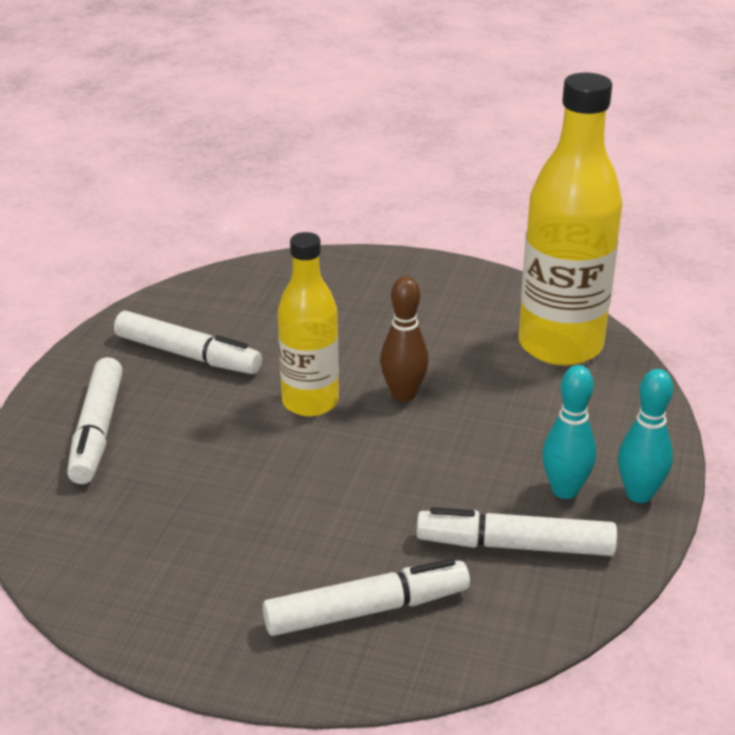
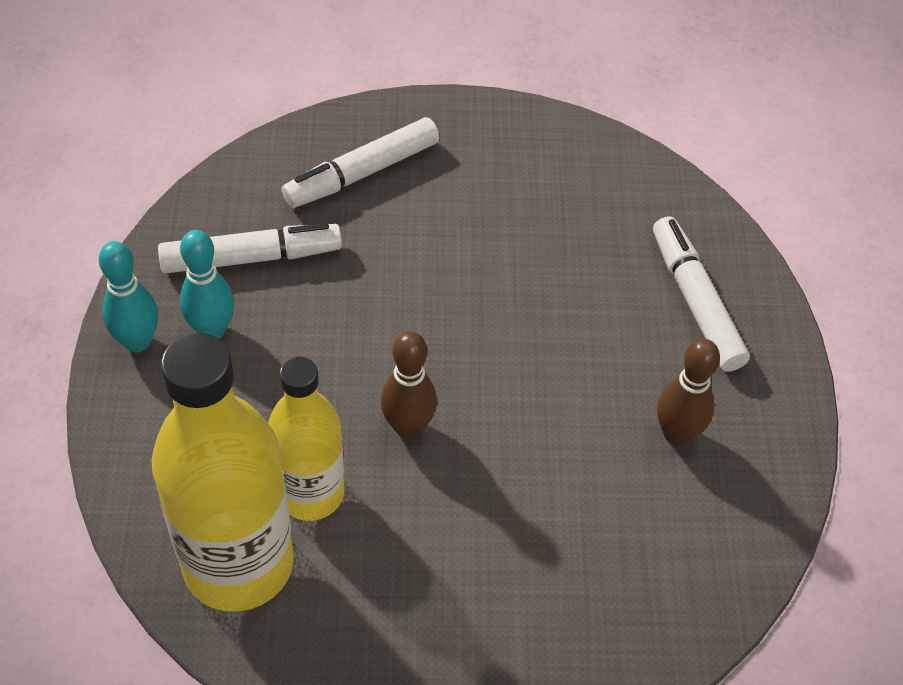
camera: 160 degrees right, 20 degrees up
white marker [114,311,262,374] -> brown bowling pin [657,339,720,445]
yellow bottle [278,232,339,417] -> yellow bottle moved to [268,357,344,521]

